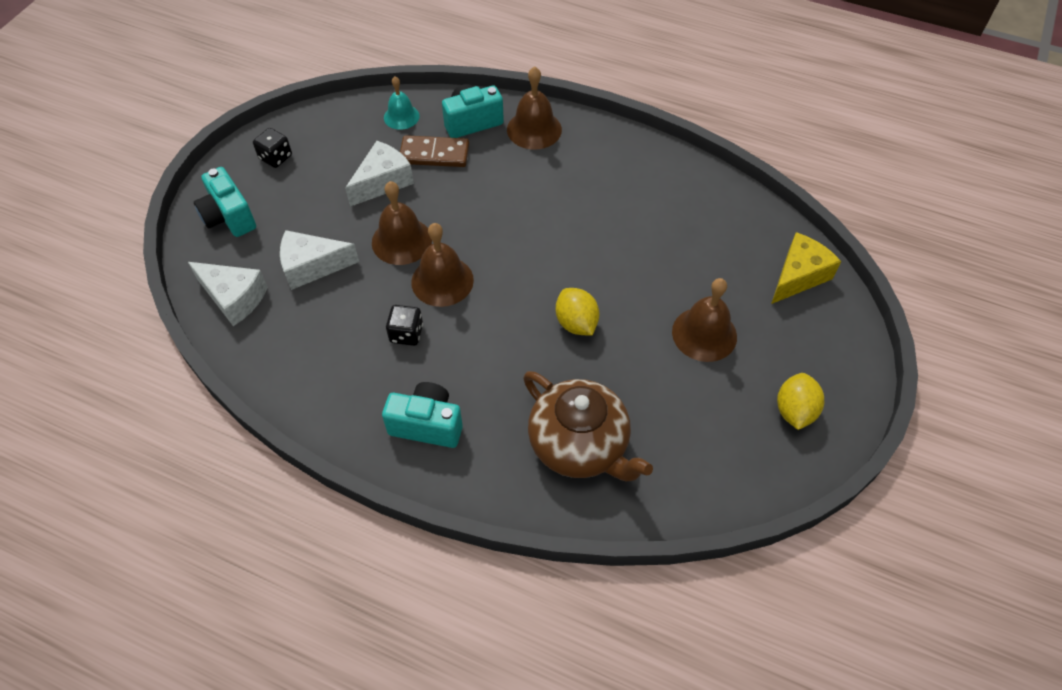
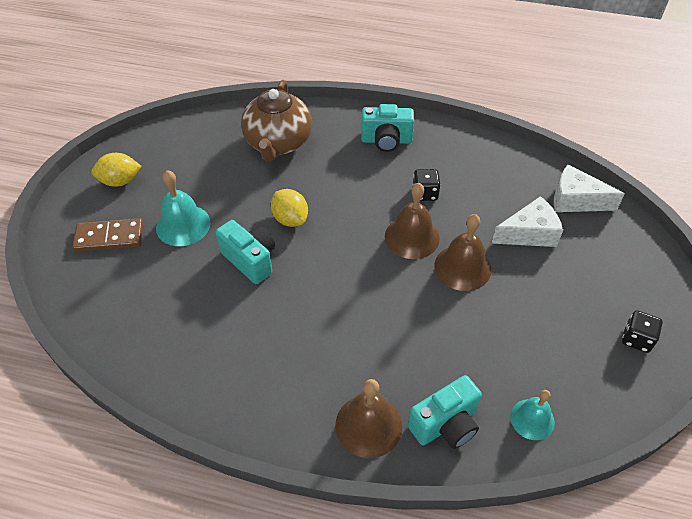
camera: 170 degrees right, 5 degrees down
turquoise camera [194,167,256,237] -> turquoise camera moved to [216,220,275,284]
white cheese [345,141,414,207] -> none
brown domino [400,135,469,167] -> brown domino moved to [72,218,143,252]
brown teapot [523,371,653,481] -> brown teapot turned 120 degrees counterclockwise [241,80,312,162]
brown bell [672,278,737,362] -> turquoise bell [156,170,211,246]
yellow cheese [771,232,841,304] -> none
yellow lemon [777,373,824,430] -> yellow lemon turned 75 degrees clockwise [92,153,142,187]

